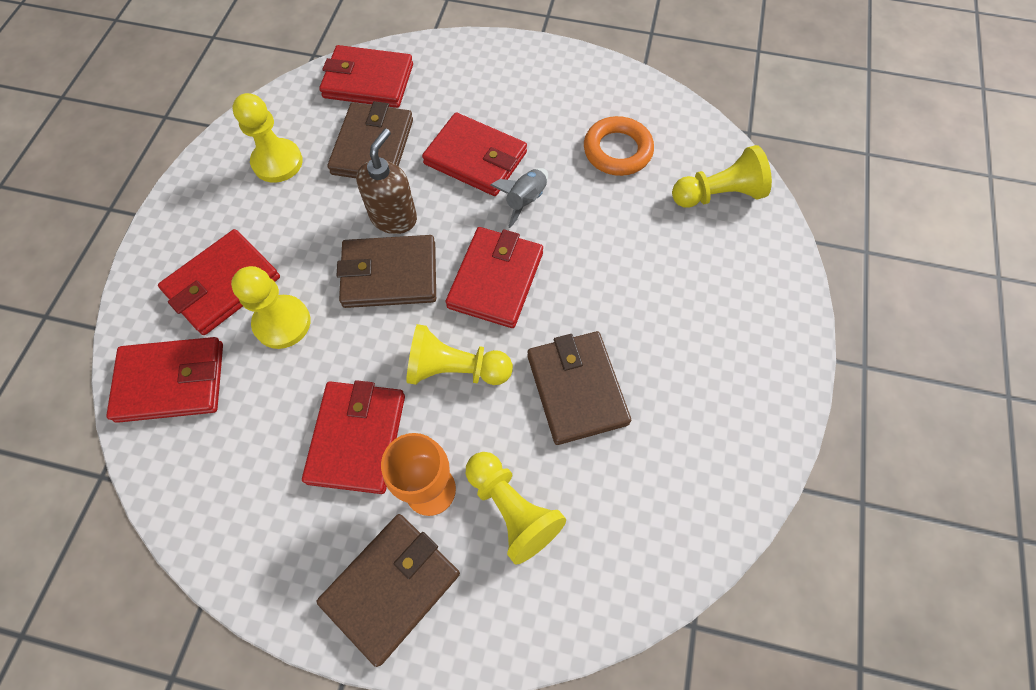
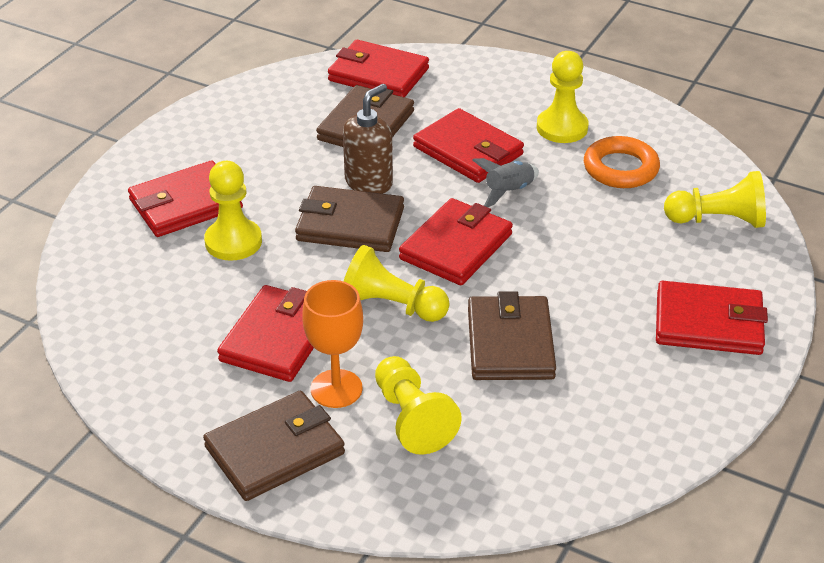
camera: 15 degrees right, 25 degrees down
red wallet [106,337,223,423] -> red wallet moved to [656,281,768,355]
yellow pawn [232,93,303,183] -> yellow pawn moved to [537,51,588,143]

